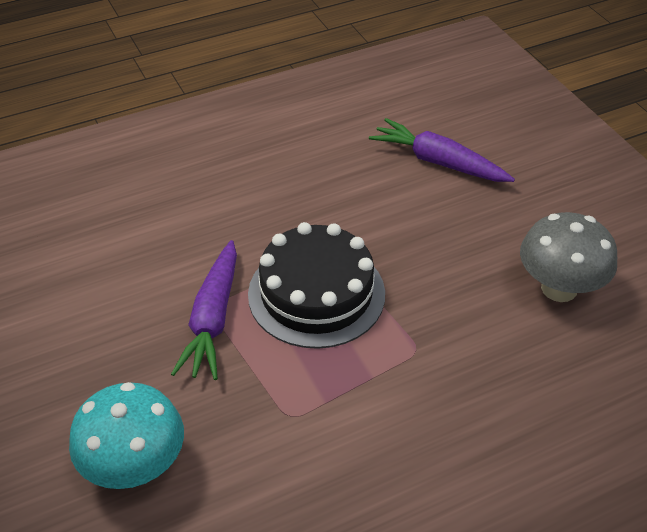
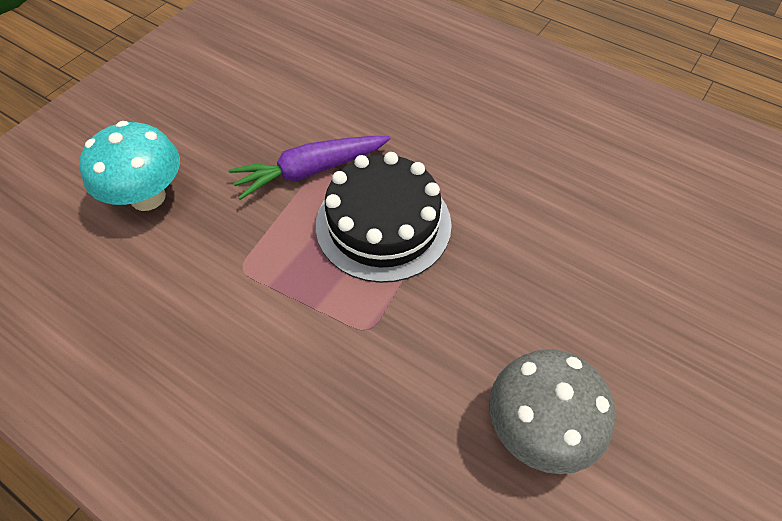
camera: 60 degrees right, 10 degrees up
purple carrot [369,118,515,182] -> none

